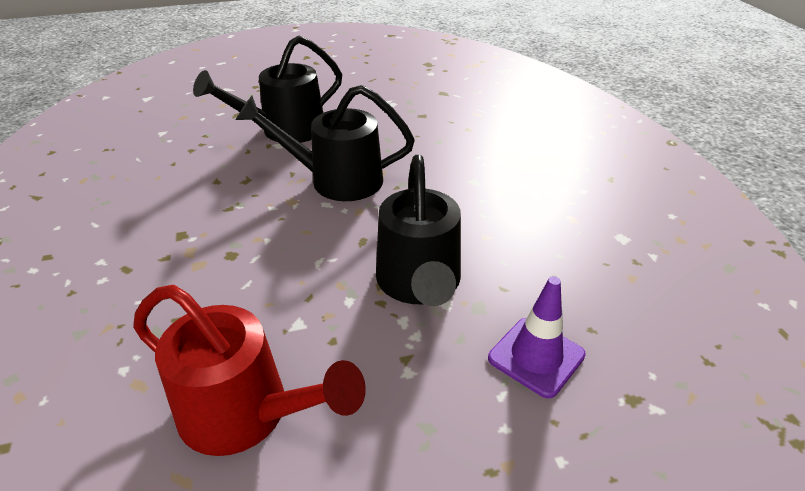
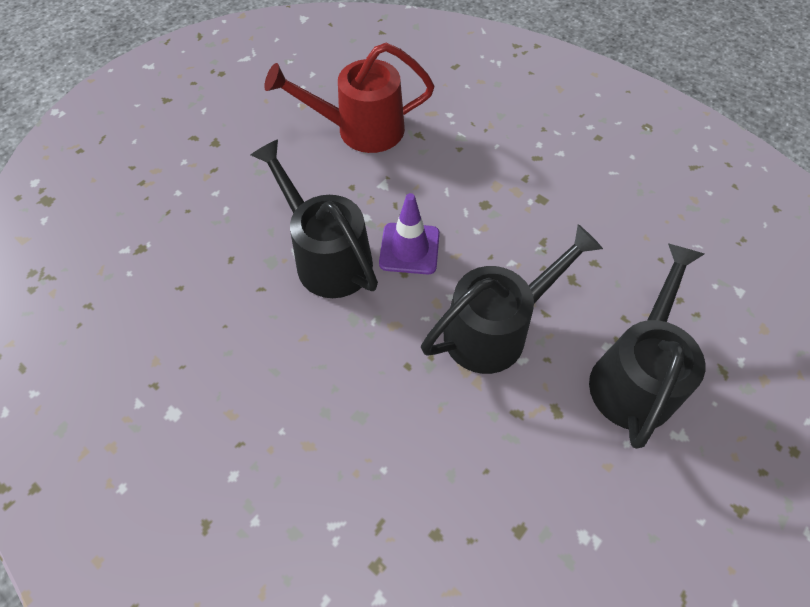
camera: 145 degrees right, 20 degrees up
purple traffic cone [488,276,586,398] -> purple traffic cone moved to [379,193,440,274]

